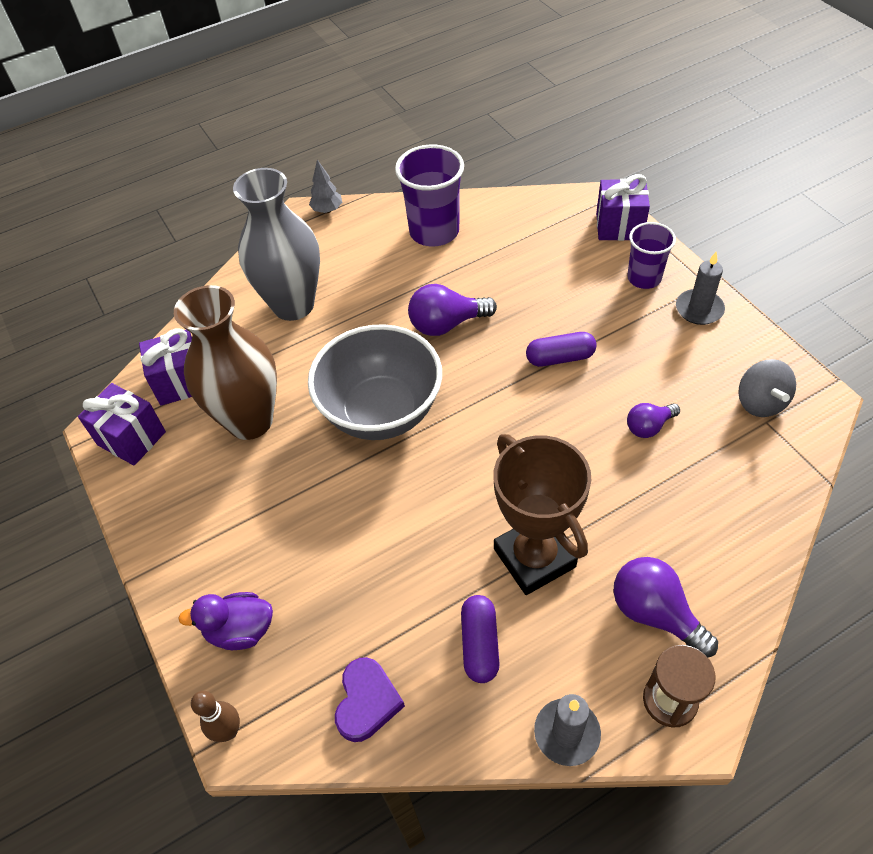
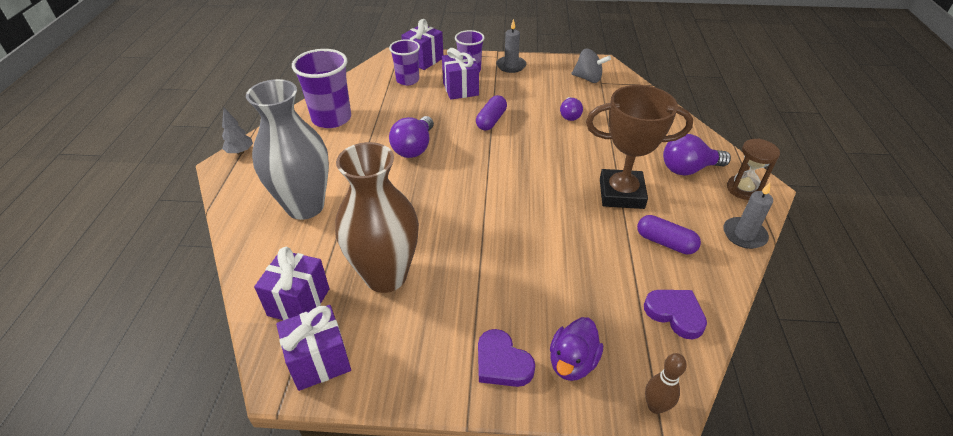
camera: 60 degrees left, 10 degrees down
grey bowl [308,324,442,440] -> none
none -> purple cup [389,39,420,85]
none -> purple gift [442,48,479,100]
none -> purple heart [478,329,535,387]

